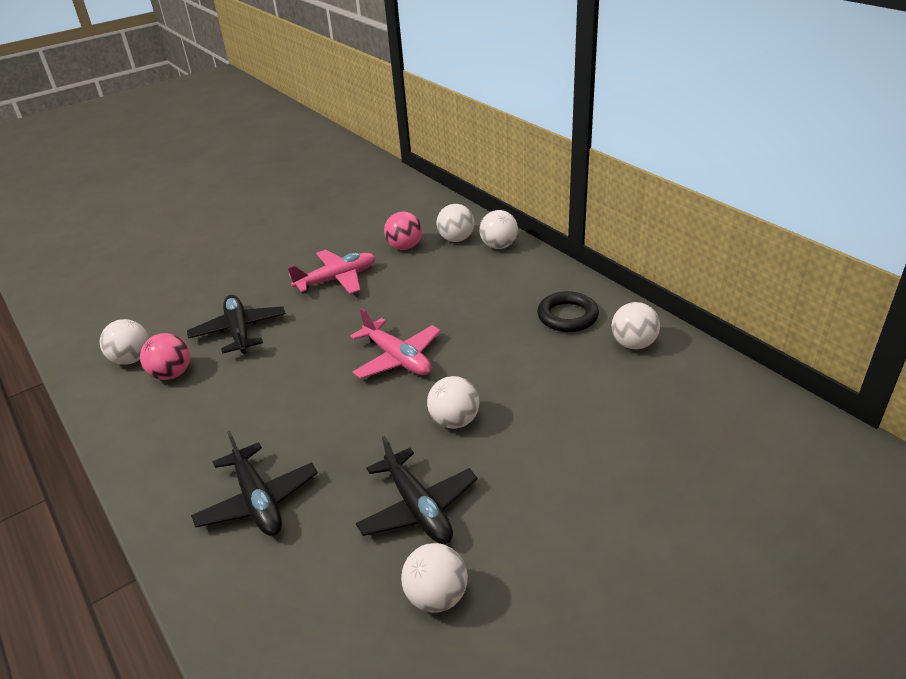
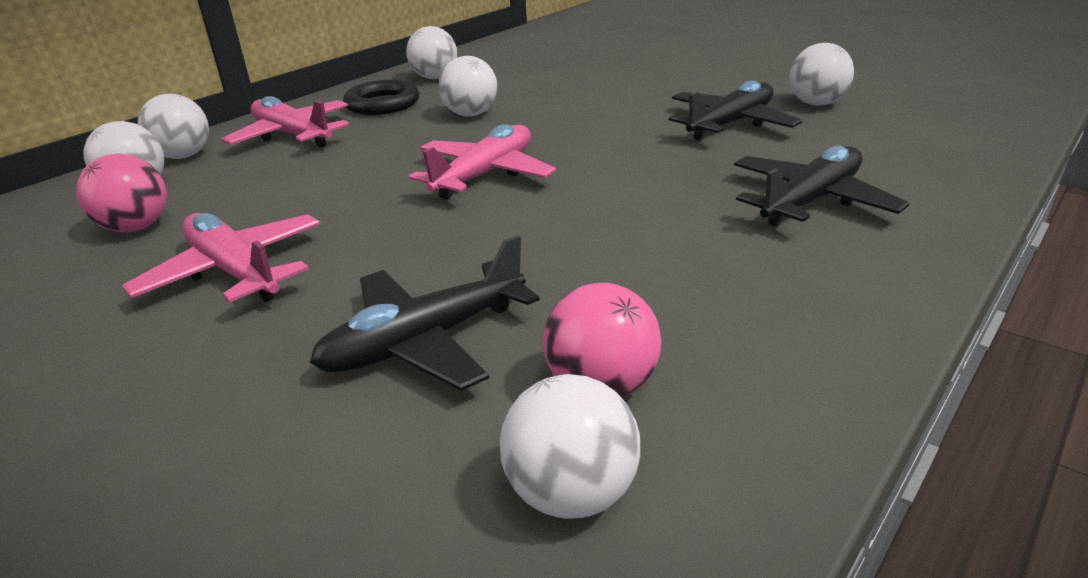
camera: 105 degrees left, 5 degrees down
white ball [427,376,479,429] -> white ball moved to [439,56,498,116]
none -> pink plane [221,96,349,148]

